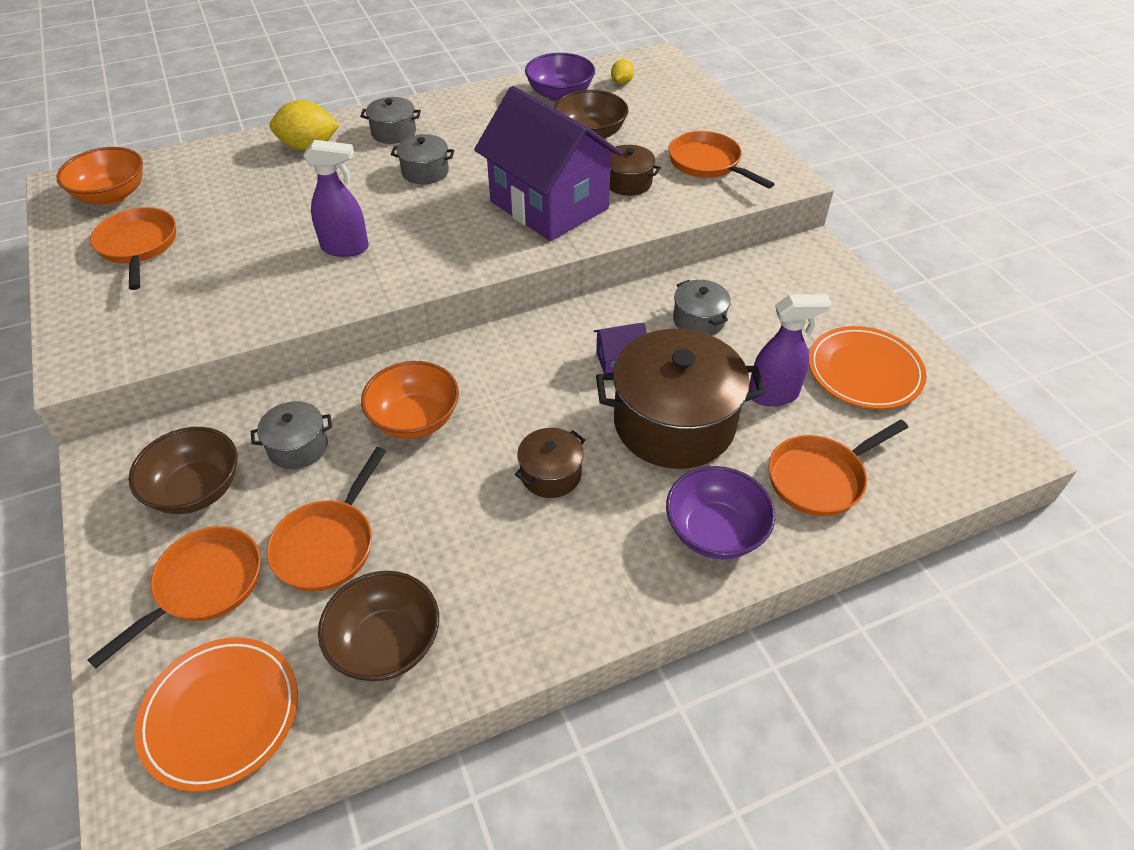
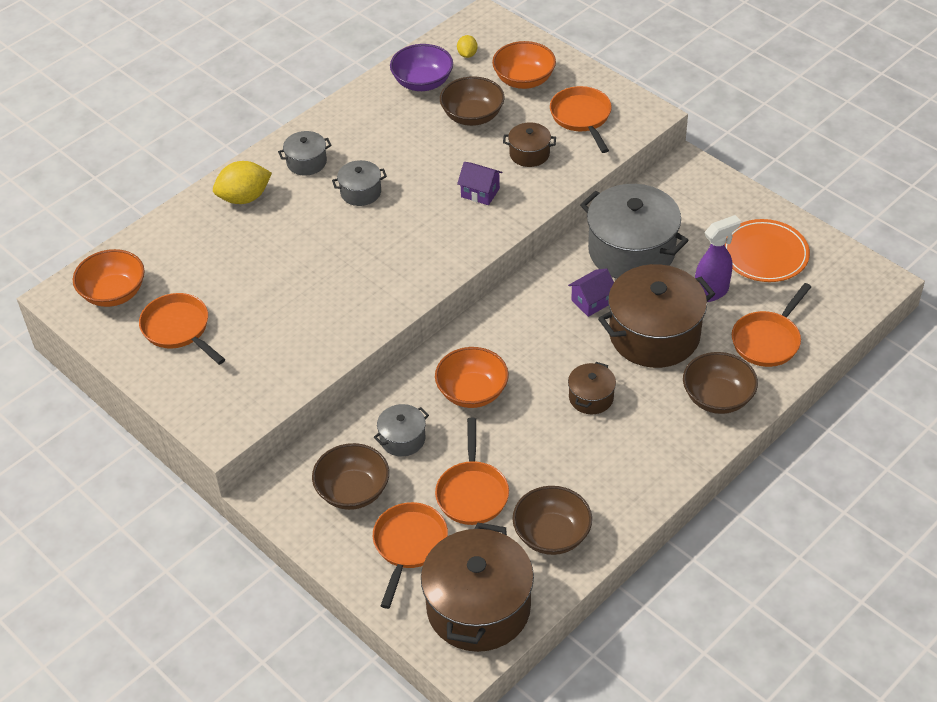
camera: 20 degrees left, 0 degrees up
orange plate [134,637,298,792] -> brown pot [421,523,534,652]
purple spray bottle [303,140,369,257] -> none
purple house [474,86,623,241] -> purple house [457,162,502,205], size x0.40
purple bowl [666,466,775,559] -> brown bowl [683,352,758,414]
orange pan [668,131,774,189] -> orange pan turned 45 degrees clockwise [550,86,612,153]
grey pot [673,280,731,336] -> grey pot [580,184,688,279], size x2.09
none -> orange bowl [492,41,556,89]

